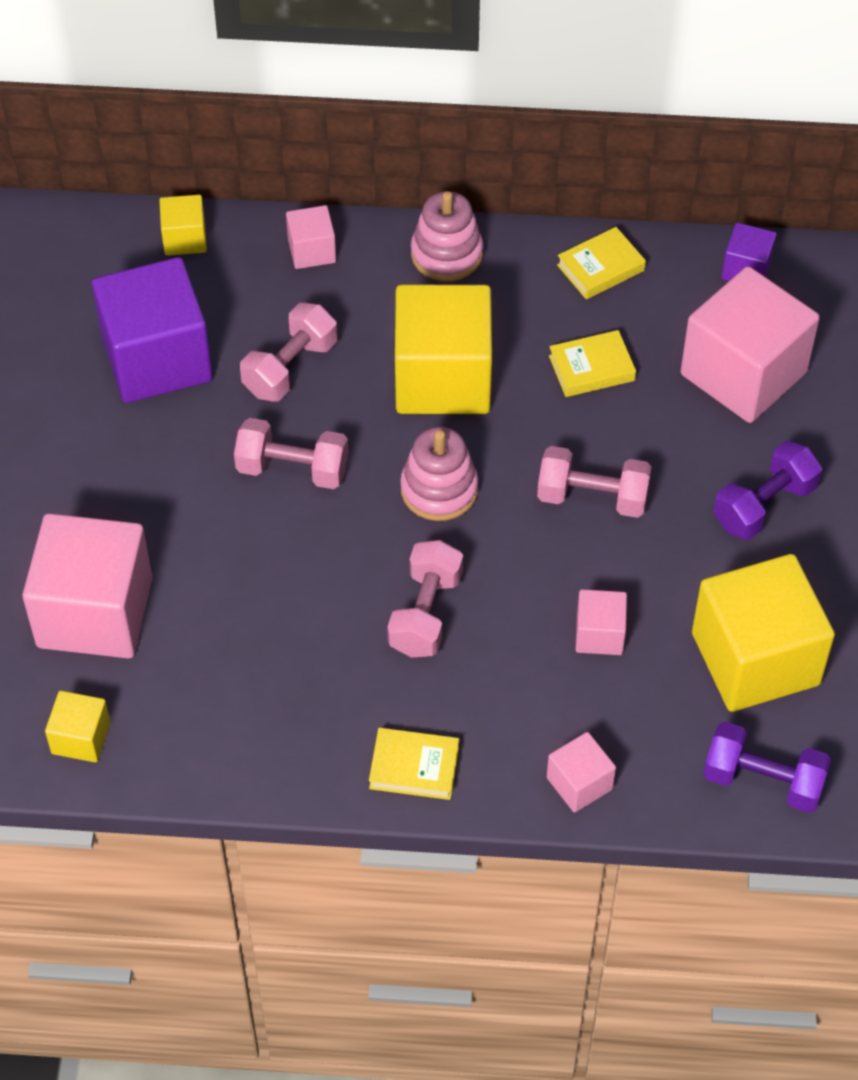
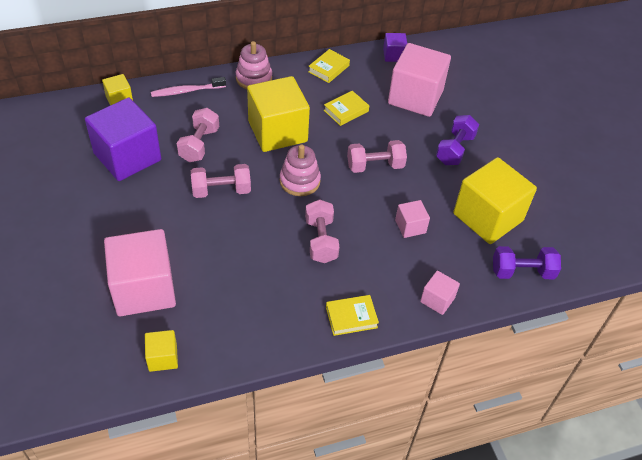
camera: 25 degrees left, 5 degrees down
pink cube [286,205,336,269] -> pink toothbrush [151,77,226,97]

